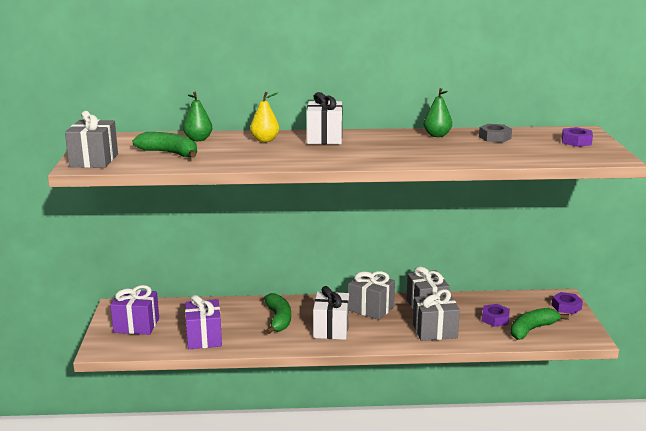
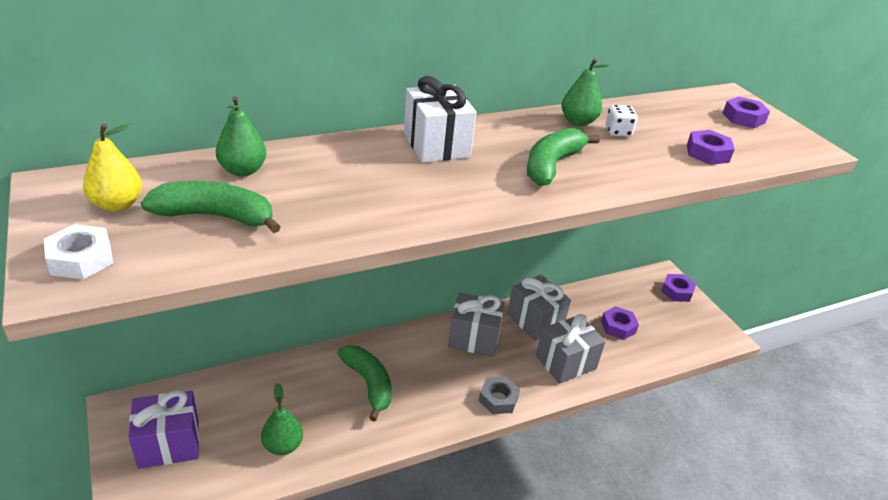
camera: 25 degrees left, 15 degrees up
grey gift [65,111,118,168] -> white nut [44,224,113,279]
purple gift [185,295,222,349] -> green pear [261,383,303,455]
yellow pear [250,92,279,142] -> yellow pear moved to [83,124,142,212]
white gift [313,286,349,340] -> none
grey nut [479,124,512,143] -> grey nut moved to [479,376,520,414]
green banana [511,308,569,340] -> green banana moved to [527,128,600,186]
none -> white dice [605,105,638,137]
none -> purple nut [687,130,735,165]

